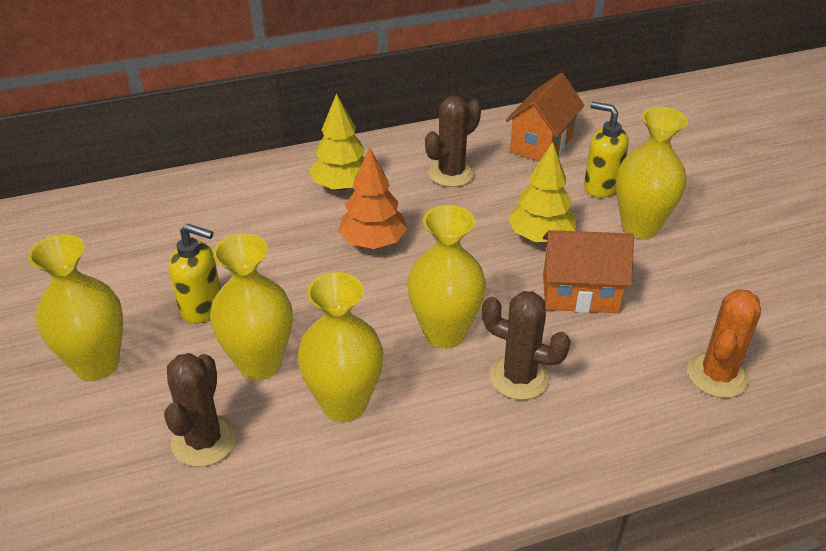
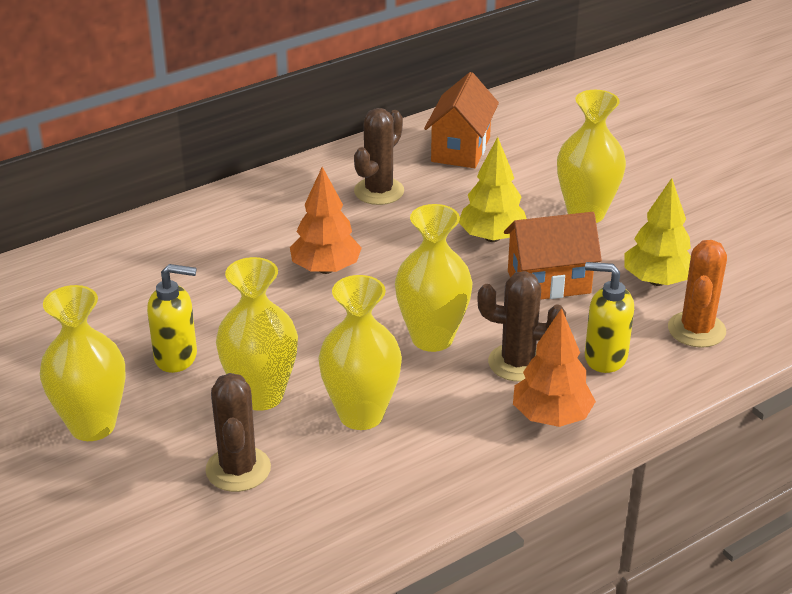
camera: 15 degrees left, 5 degrees down
yellow tree [309,93,365,190] -> yellow tree moved to [624,178,691,286]
yellow soap dispenser [584,102,628,197] -> yellow soap dispenser moved to [585,262,634,373]
none -> orange tree [513,308,596,427]

